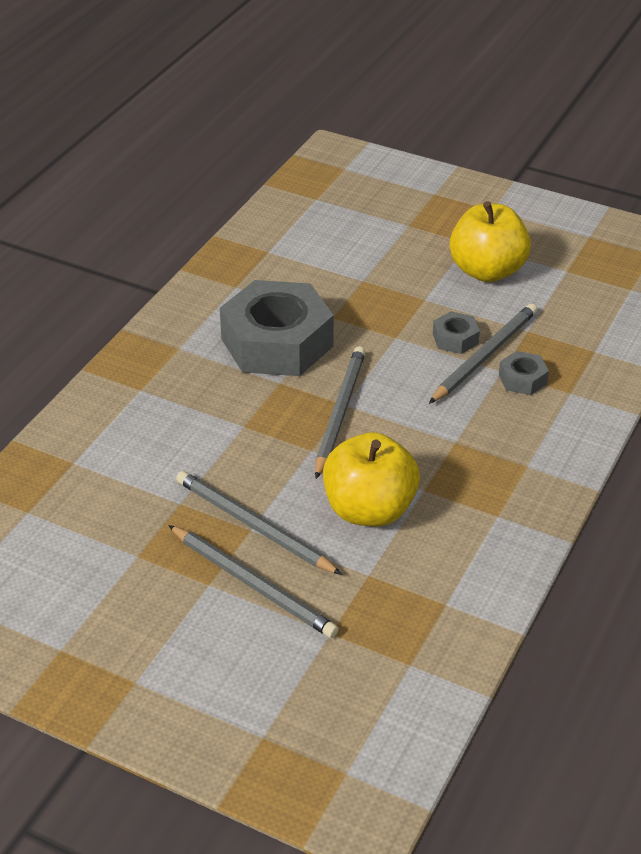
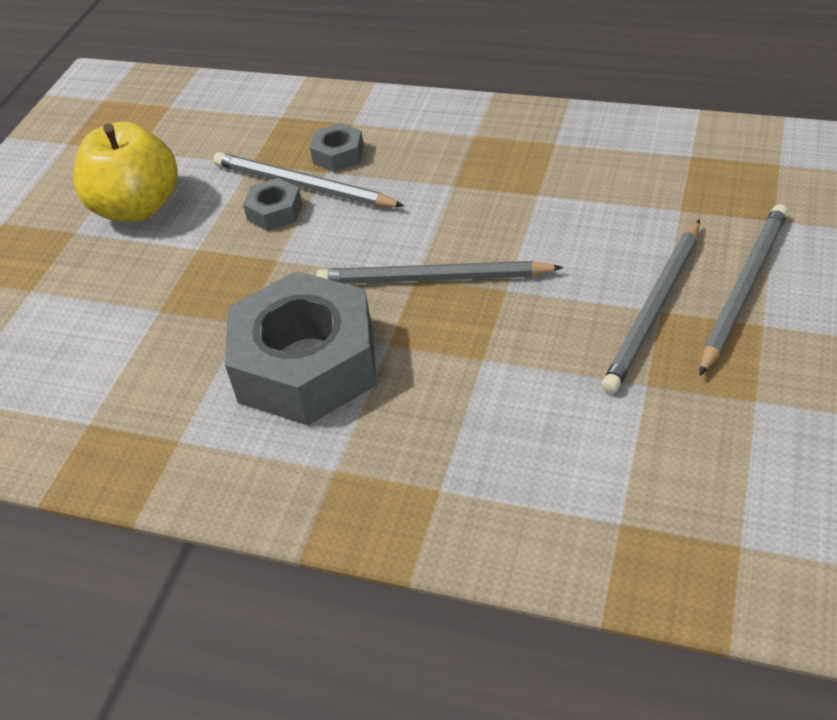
camera: 95 degrees left, 5 degrees up
yellow apple [323,432,420,527] -> none

